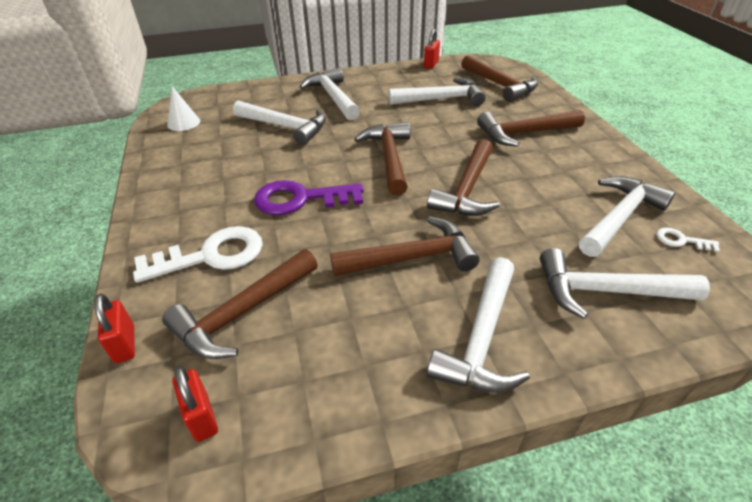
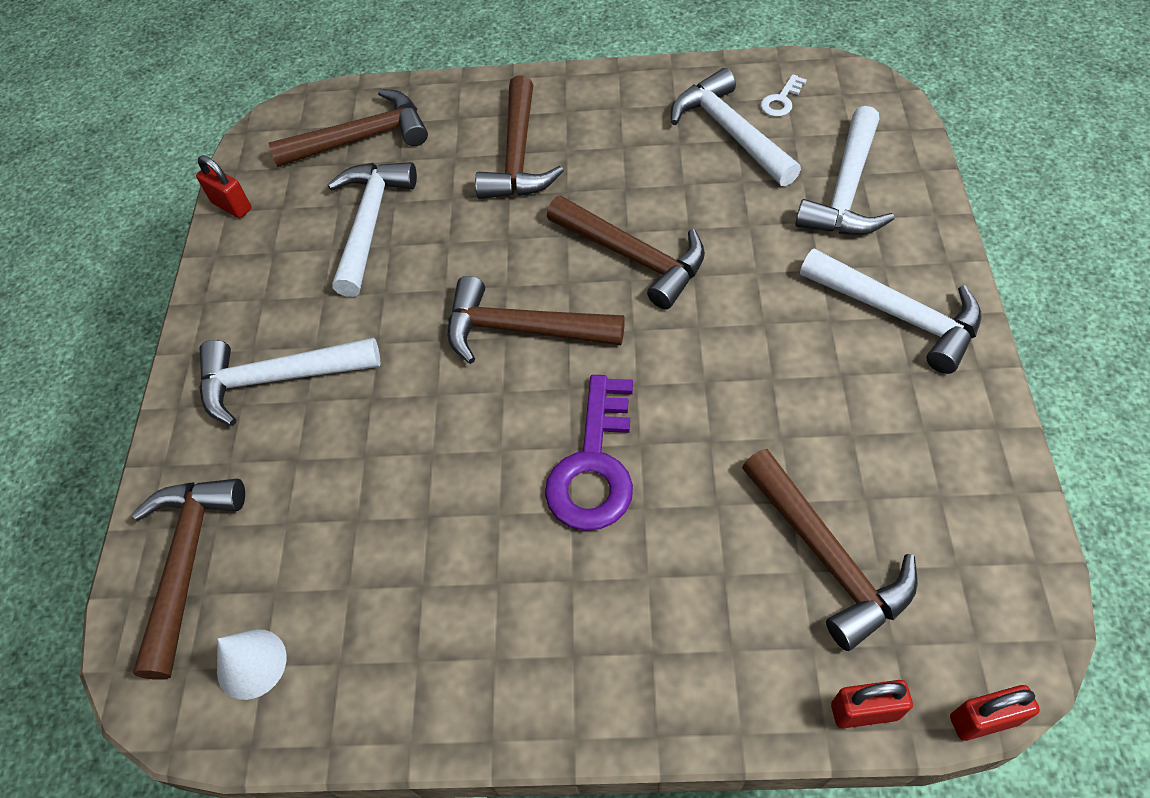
camera: 70 degrees left, 15 degrees up
white key [133,226,263,283] -> none
red padlock [173,366,218,442] -> red padlock moved to [950,685,1040,741]
white hammer [233,101,326,145] -> none
brown hammer [330,216,480,276] -> brown hammer moved to [132,479,245,680]

